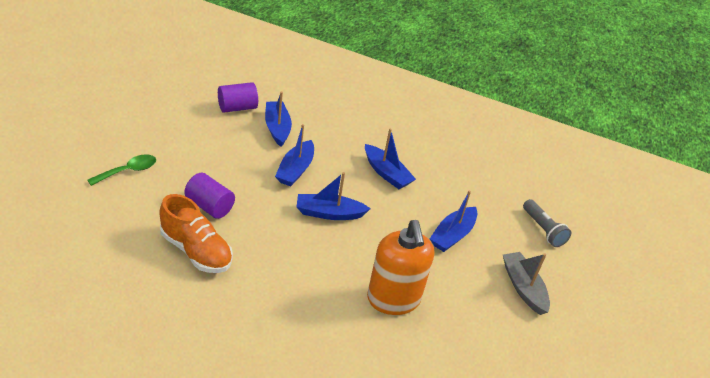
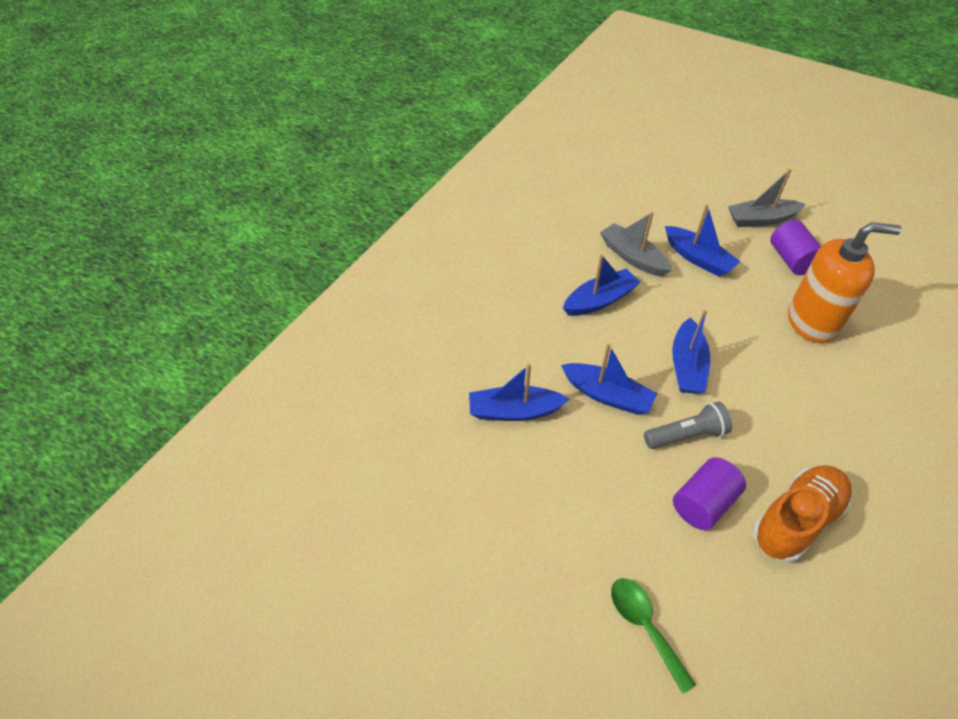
camera: 75 degrees left, 10 degrees up
purple cylinder [218,82,258,113] -> purple cylinder moved to [770,220,821,275]
grey flashlight [523,199,571,247] -> grey flashlight moved to [644,401,732,449]
none -> grey boat [600,212,672,277]

